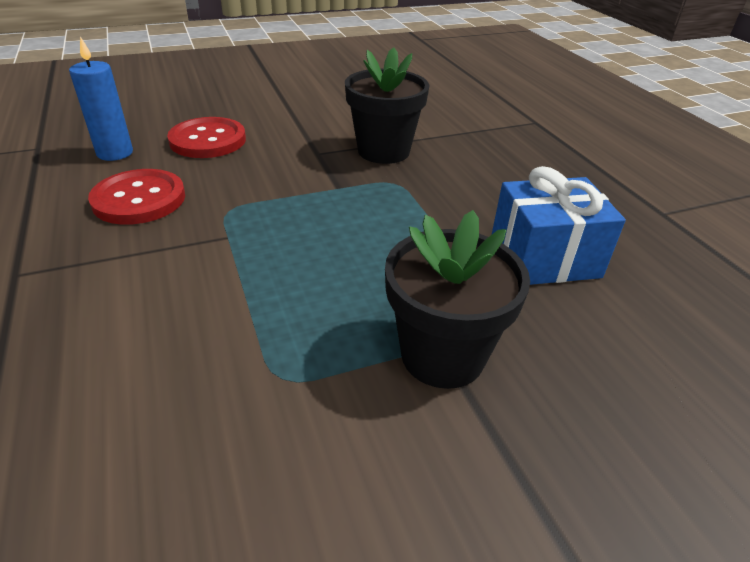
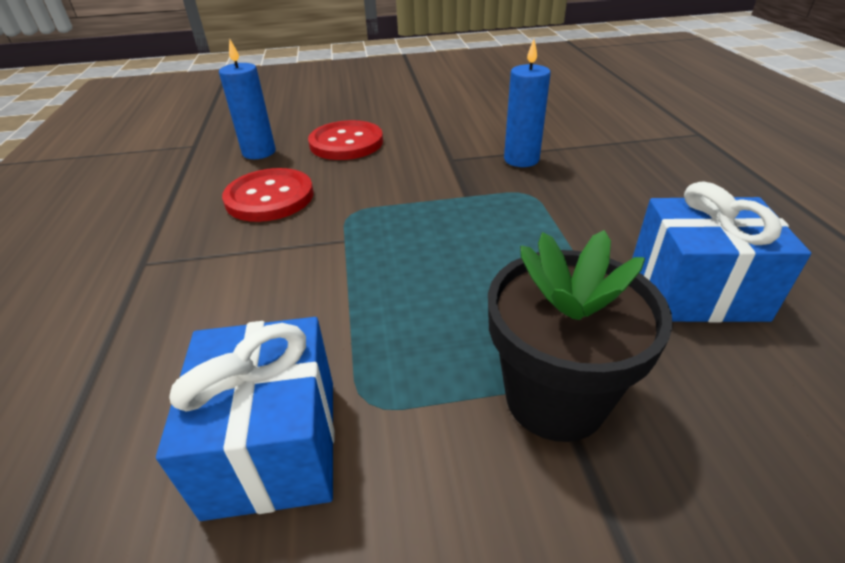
camera: 15 degrees right, 0 degrees up
black flower pot [345,47,430,164] -> blue candle [504,39,551,167]
none -> blue gift [156,317,335,521]

